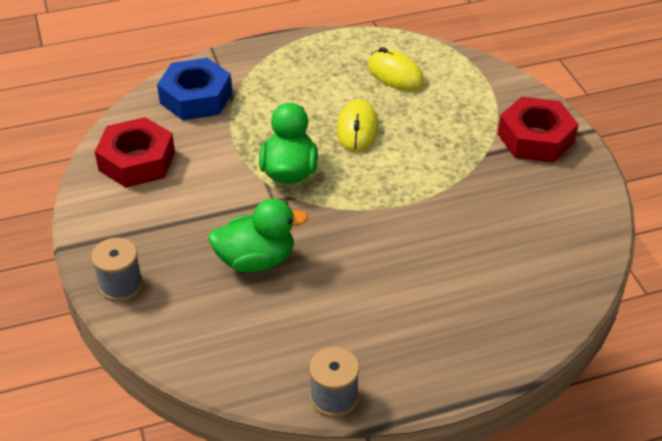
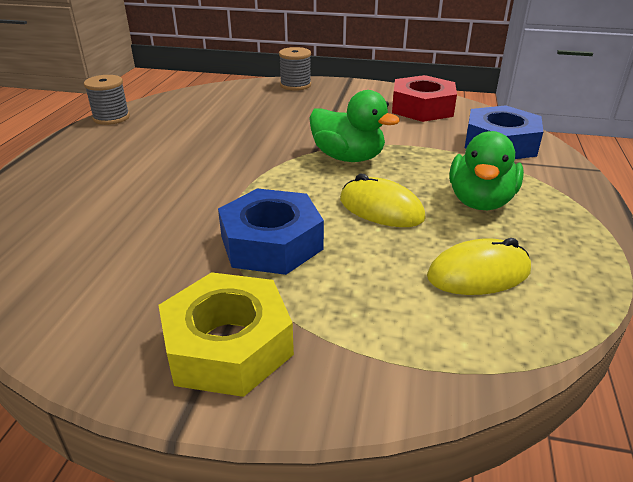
camera: 120 degrees right, 10 degrees down
green duck [208,198,309,273] -> green duck moved to [449,131,524,210]
red nut [498,97,579,163] -> yellow nut [159,272,294,397]
none -> blue nut [218,188,324,275]

